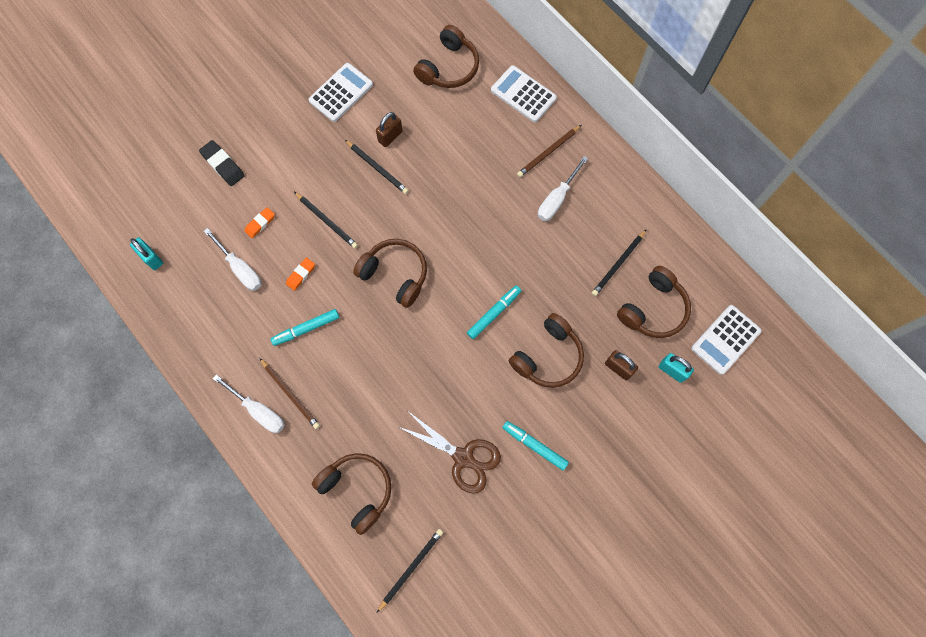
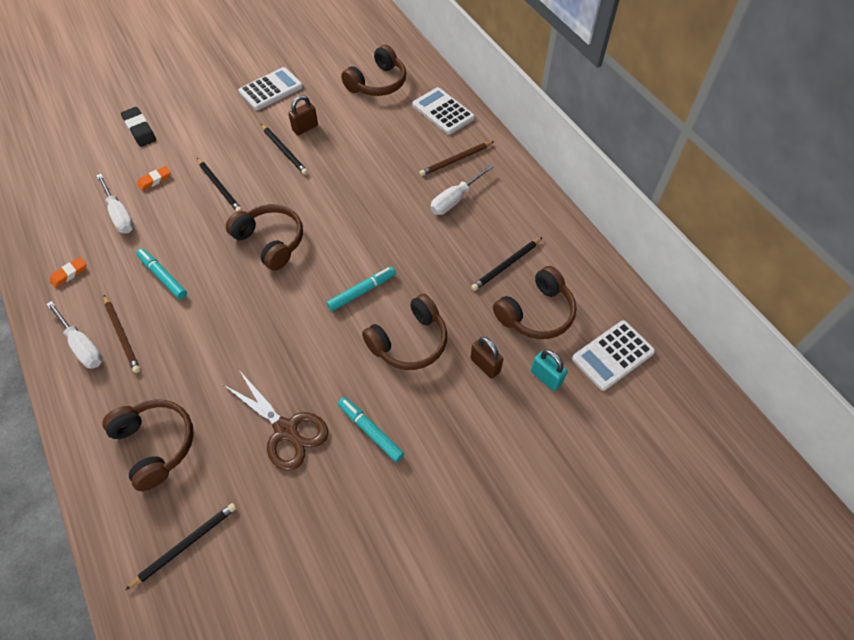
camera: 10 degrees right, 15 degrees down
turquoise padlock [130,237,163,270] -> none
turquoise marker [271,309,339,346] -> turquoise marker turned 60 degrees clockwise [136,249,187,299]
orange eraser [286,258,315,291] -> orange eraser moved to [50,257,86,288]

